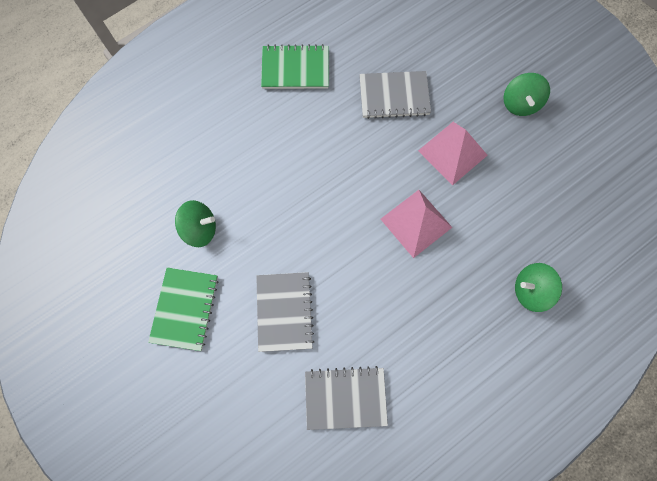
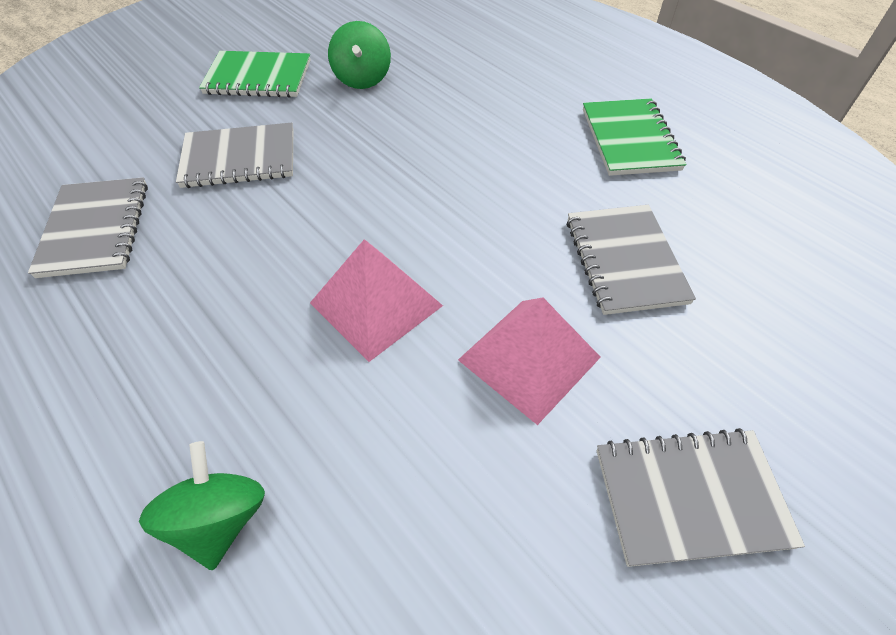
camera: 85 degrees right, 20 degrees down
green spinning top [503,73,550,116] -> grey notebook [597,428,805,567]

